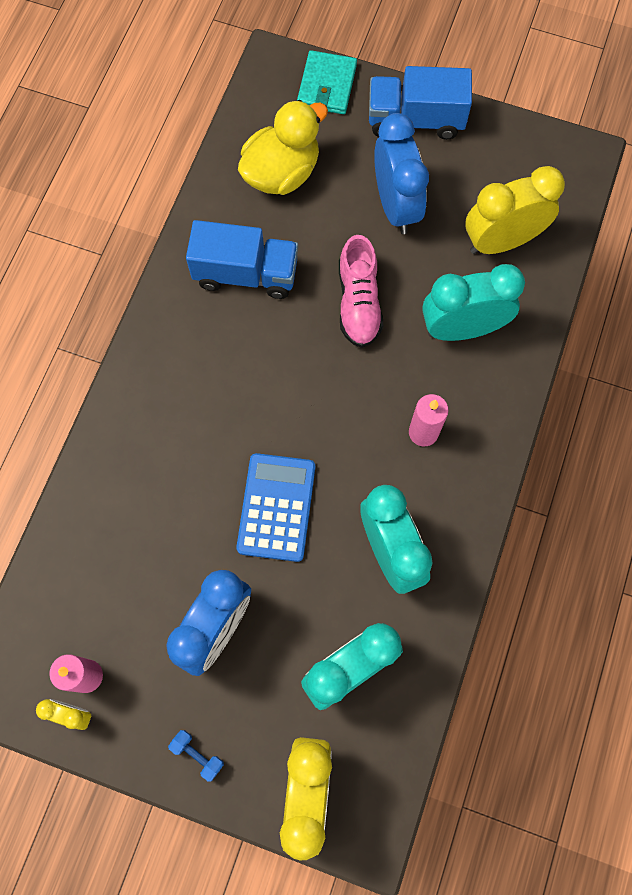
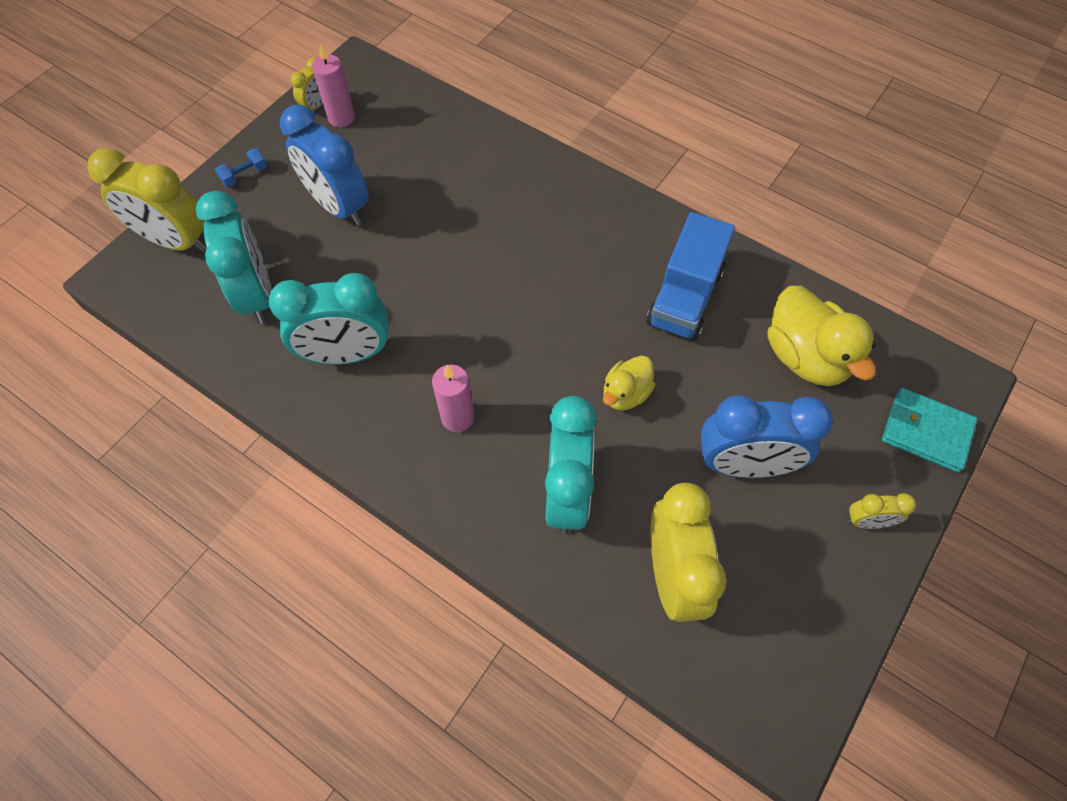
camera: 105 degrees right, 10 degrees down
blue calculator [236,453,315,562] -> none
pink shoe [339,235,383,348] -> yellow duck [603,356,655,410]
blue truck [369,66,472,140] -> yellow clock [847,493,916,529]

